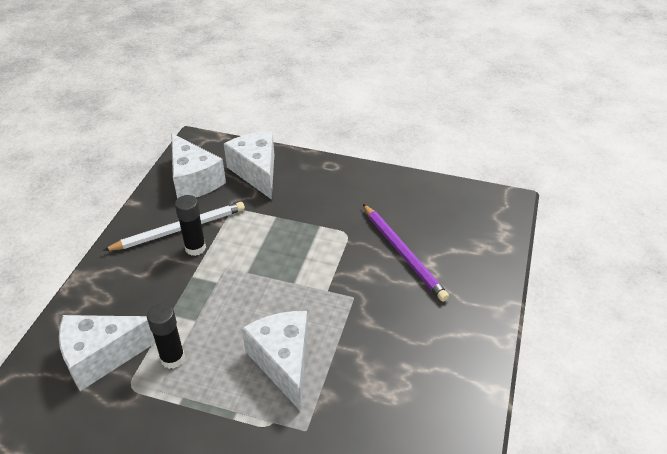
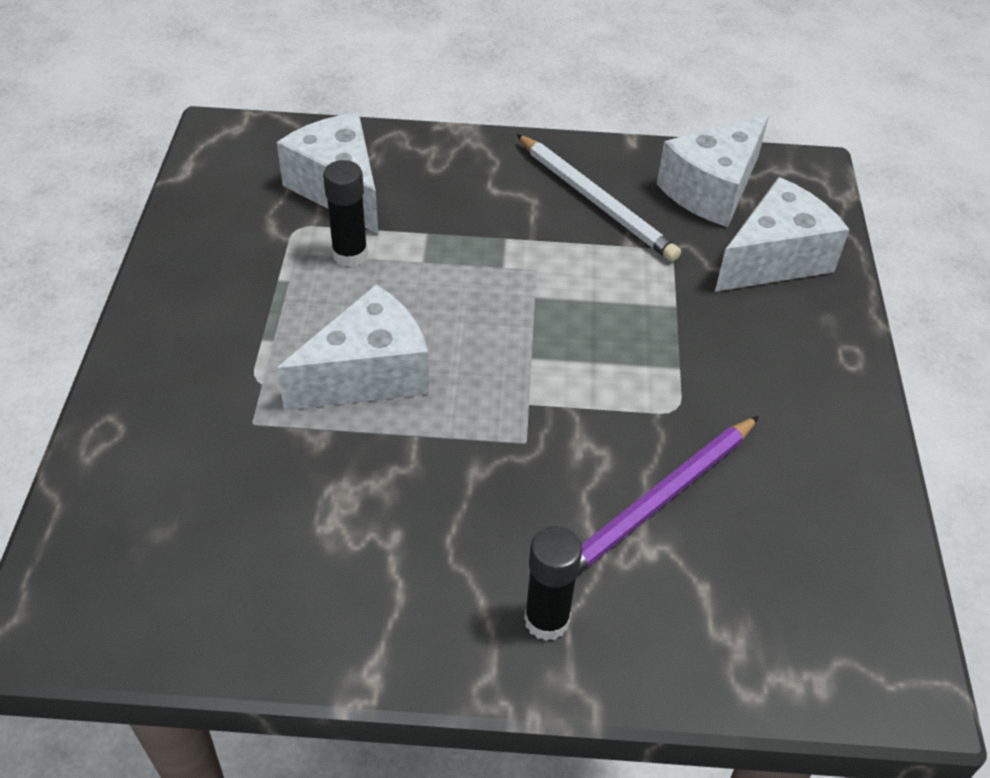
camera: 75 degrees right, 5 degrees up
black glue stick [175,195,206,256] -> black glue stick moved to [524,526,582,641]

